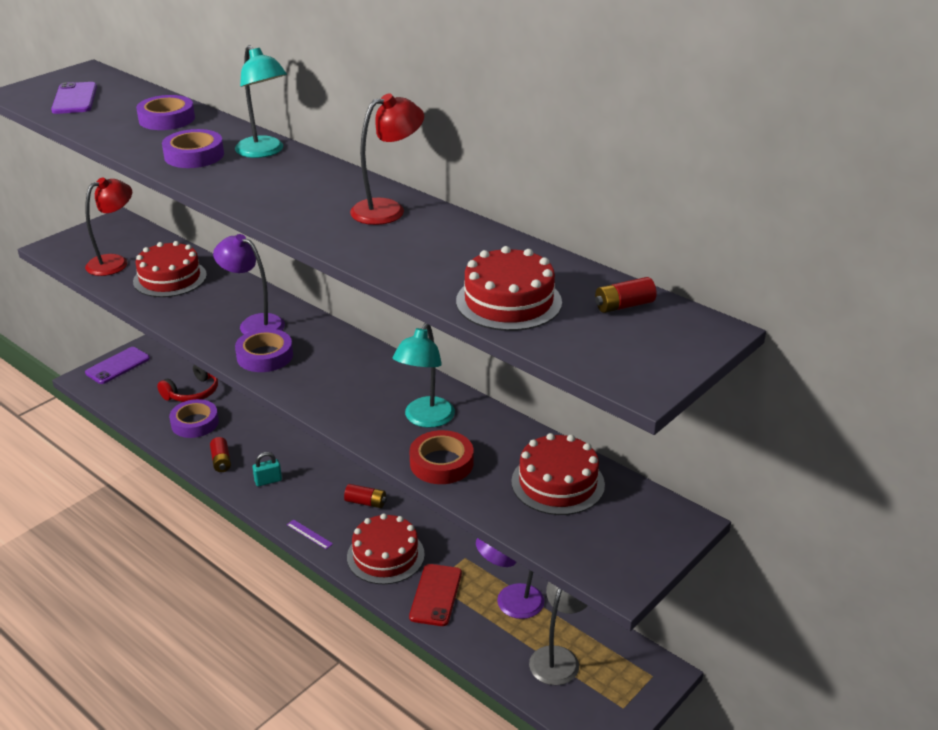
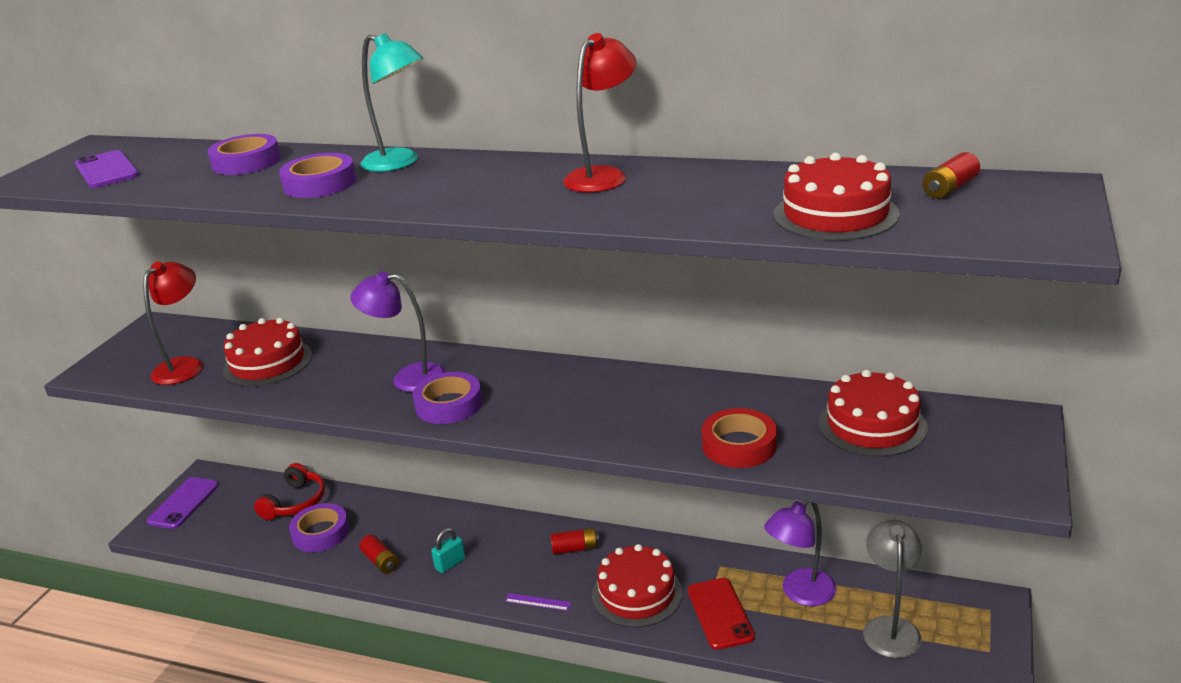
camera: 20 degrees left, 5 degrees down
turquoise lamp [393,323,455,428] -> none

